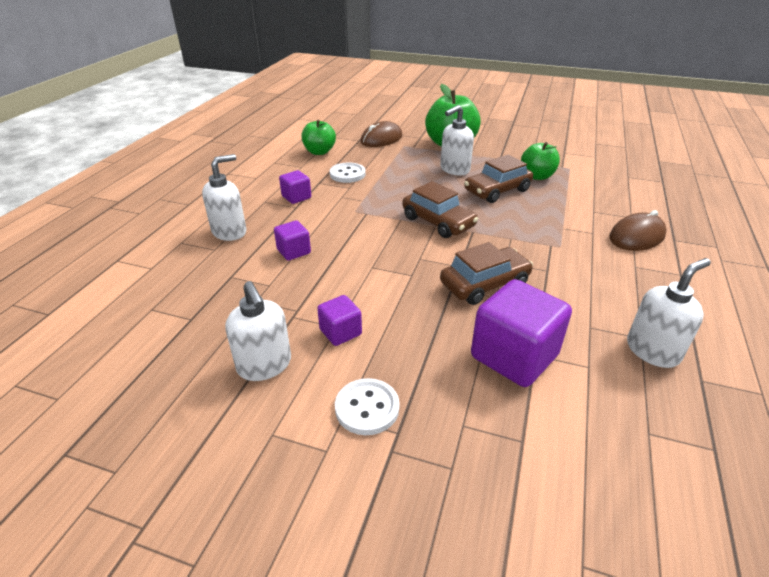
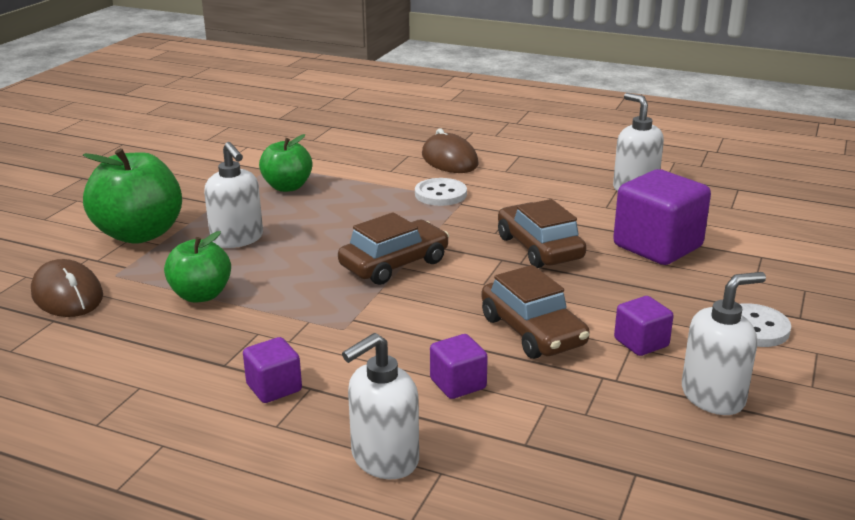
camera: 85 degrees left, 10 degrees down
white soap dispenser [202,154,246,241] -> white soap dispenser turned 90 degrees counterclockwise [342,333,419,479]
green apple [301,119,336,155] -> green apple moved to [164,231,231,302]
white button [330,162,366,183] -> white button moved to [415,178,467,206]
brown car [464,155,533,203] -> brown car moved to [481,265,590,359]

